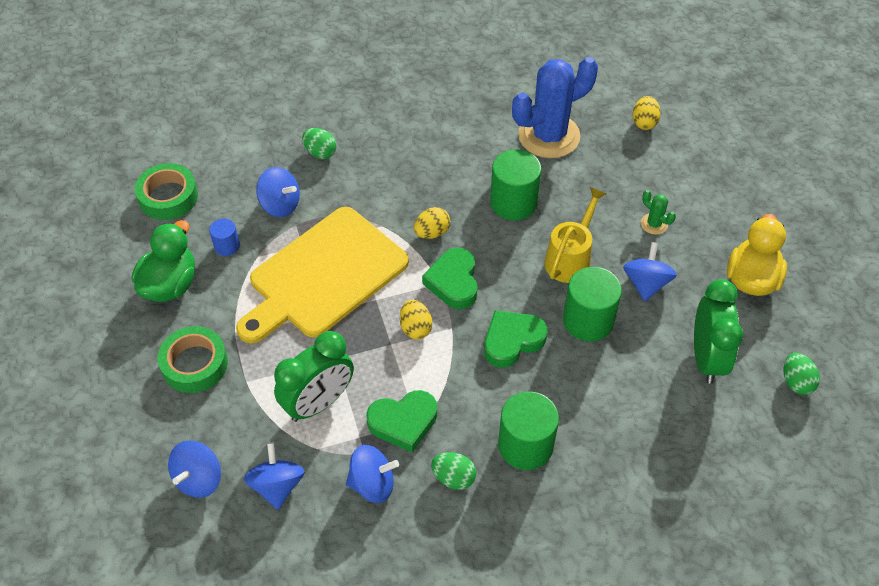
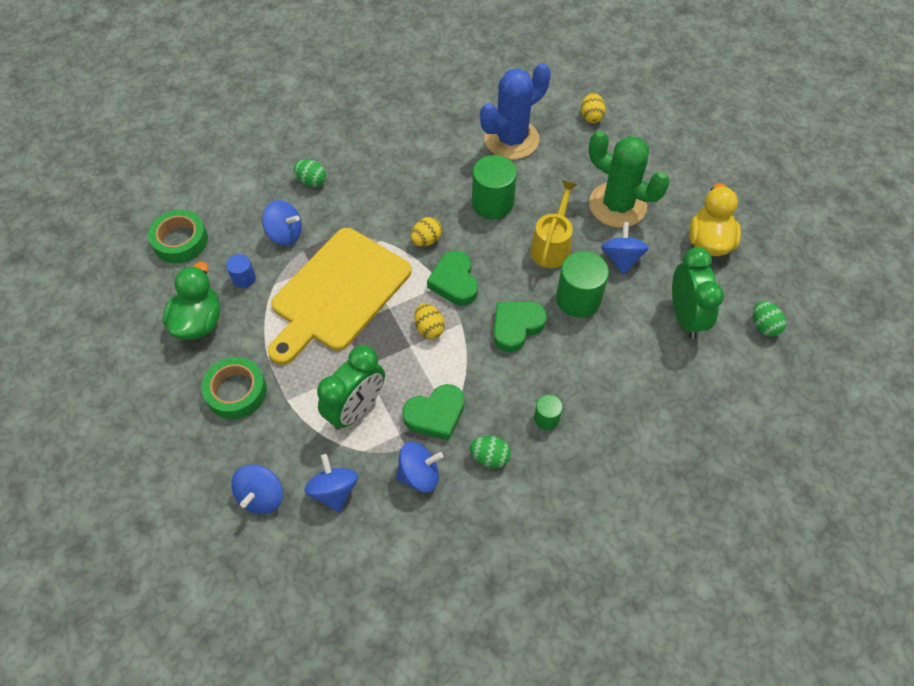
camera: 10 degrees left, 5 degrees up
green cylinder [498,391,559,470] -> green cylinder [534,395,563,430], size x0.52
green cactus [641,190,676,235] -> green cactus [589,130,670,228], size x2.43

